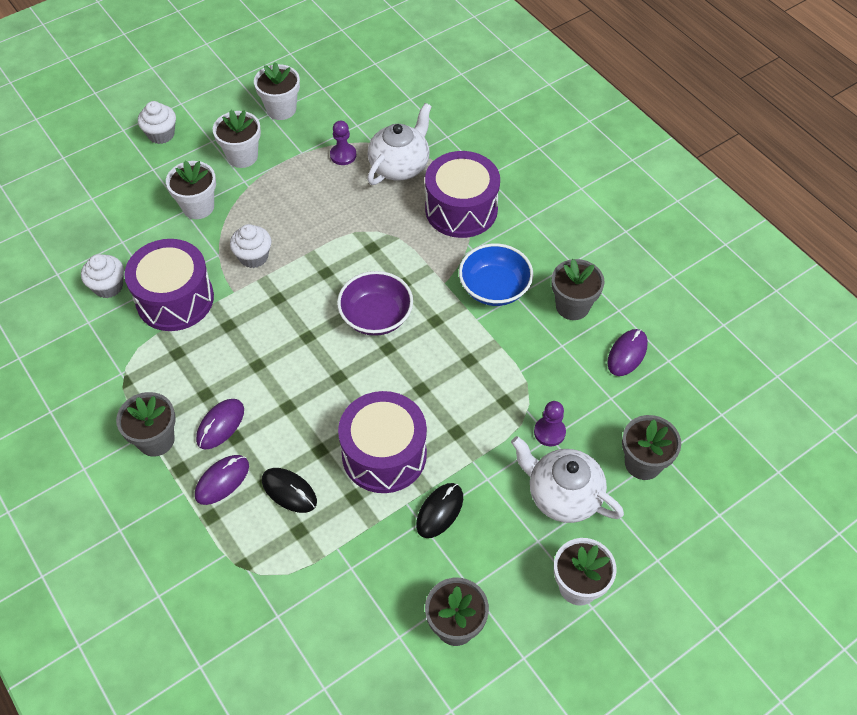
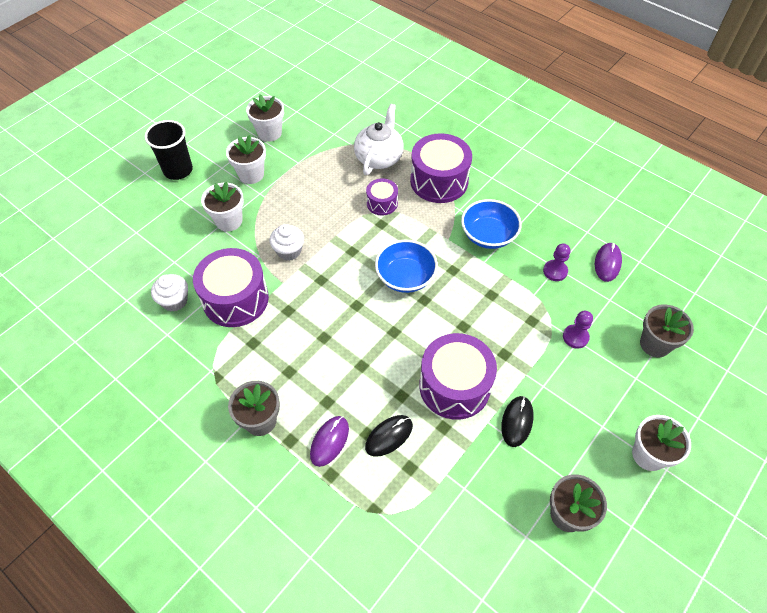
camera: 15 degrees left, 0 degrees up
white cupcake [138,101,176,144] -> black cup [144,120,193,180]
purple mouse [196,399,244,449] -> none
black mouse [262,468,317,513] -> black mouse turned 60 degrees counterclockwise [365,415,413,457]
purple pawn [330,121,356,165] -> purple pawn moved to [543,244,571,281]
purple bowl [337,271,413,336] -> blue bowl [375,240,438,293]
white teapot [511,436,624,523] -> none
grey flower pot [551,259,605,320] -> none
none -> purple drum [366,178,398,216]

